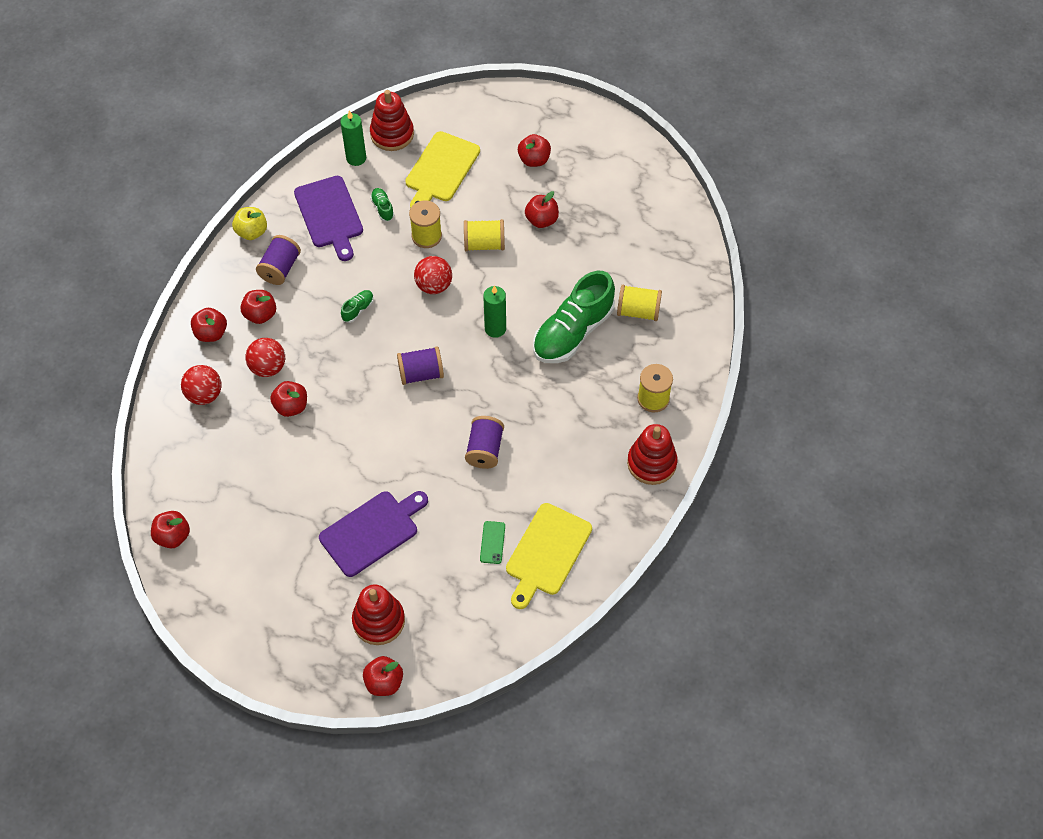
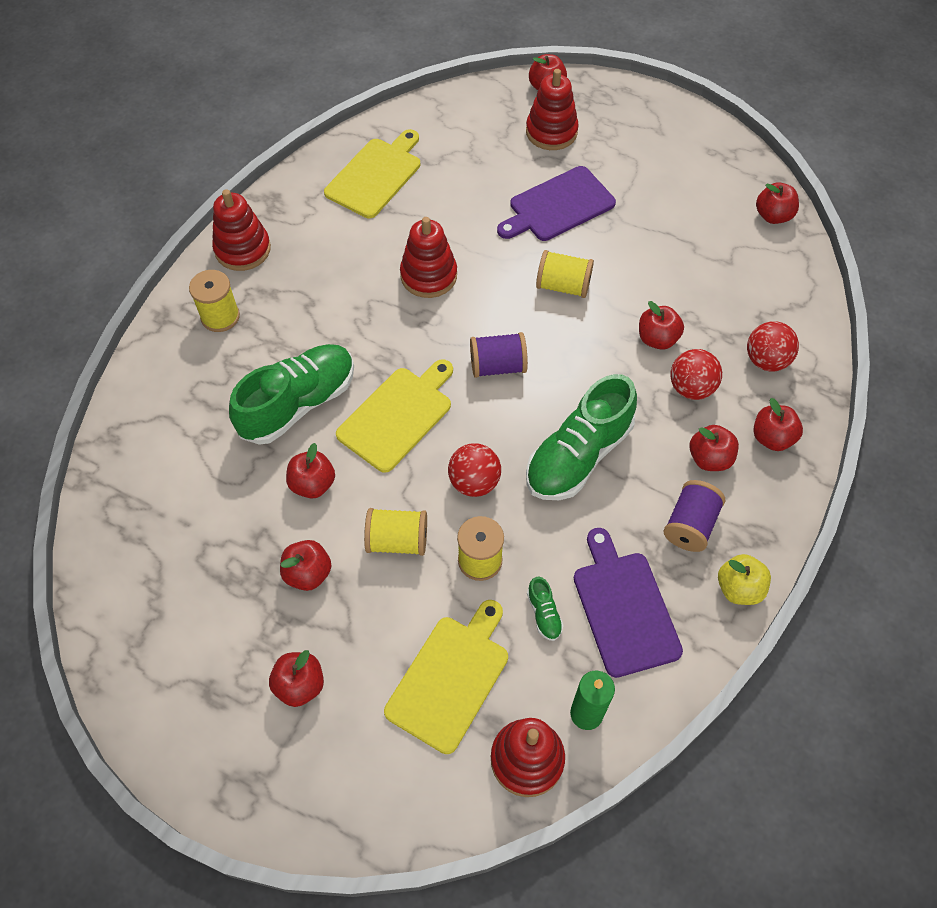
camera: 175 degrees left, 0 degrees up
green shoe [341,290,374,323] -> green shoe [526,374,637,500], size x2.48
purple spool [465,416,504,469] -> red stacking toy [400,217,457,298]
green phone [480,521,505,564] -> none
green candle [483,285,506,338] -> yellow cutting board [336,359,453,473]
yellow spool [617,285,662,321] -> yellow spool moved to [536,250,594,298]
none -> red apple [286,443,335,498]

